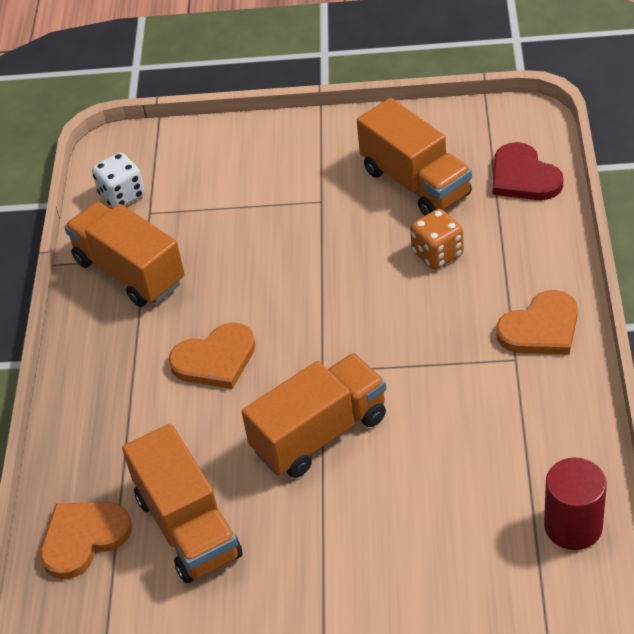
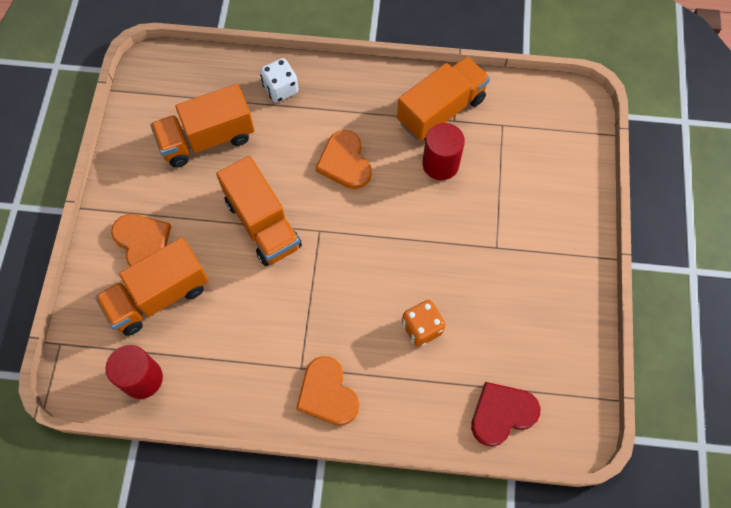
camera: 90 degrees right, 20 degrees up
orange heart [40,502,132,579] -> orange heart moved to [111,214,171,266]
white dice [92,152,145,208] -> white dice moved to [260,58,299,103]
orange truck [357,98,472,216] -> orange truck moved to [95,237,209,336]
none -> red cylinder [422,123,465,180]

